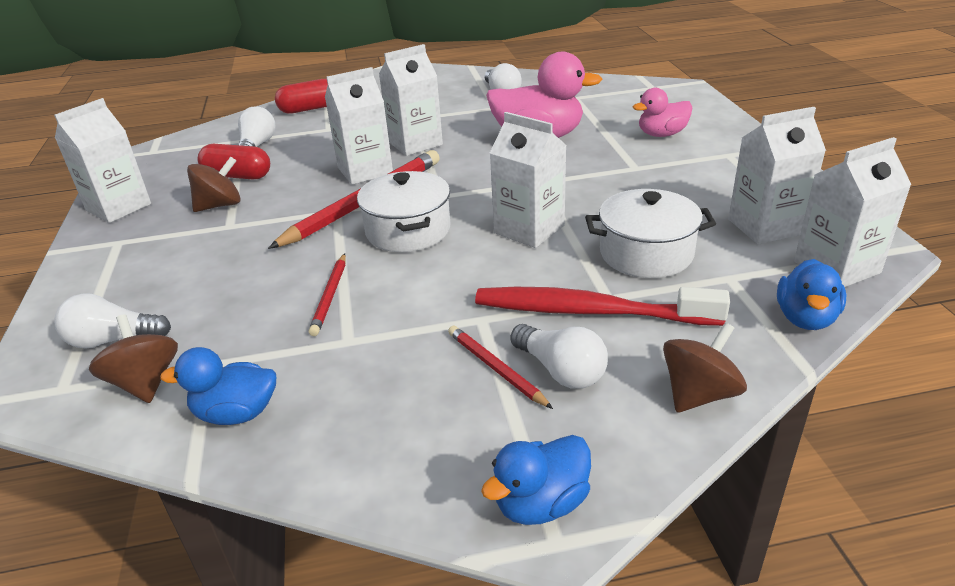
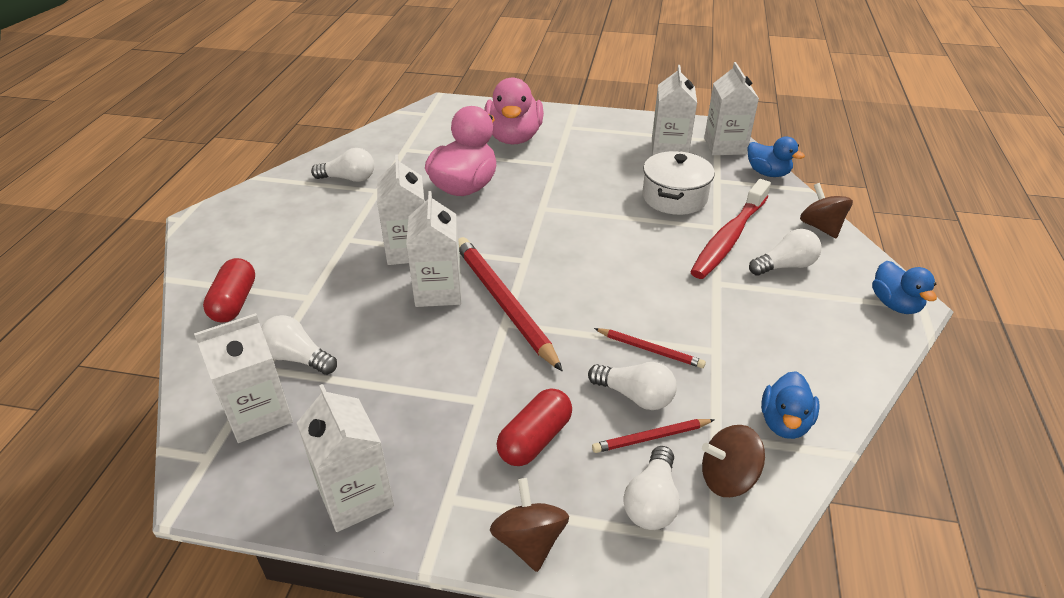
camera: 70 degrees left, 5 degrees up
brown spinning top [187,157,241,212] -> brown spinning top moved to [490,478,569,572]
red capsule [198,144,270,179] -> red capsule moved to [497,388,572,466]
white pot [357,171,450,252] -> none
red pencil [448,326,553,409] -> red pencil moved to [592,419,715,453]
white carton [490,112,567,248] -> white carton moved to [194,313,293,443]
pink duck [633,88,692,137] -> pink duck [484,77,544,145], size x1.72
none -> white light bulb [588,362,677,410]

